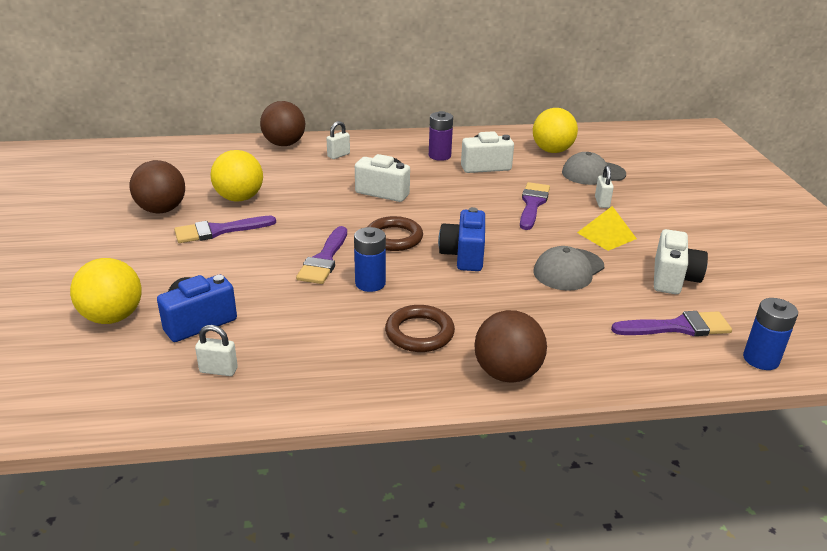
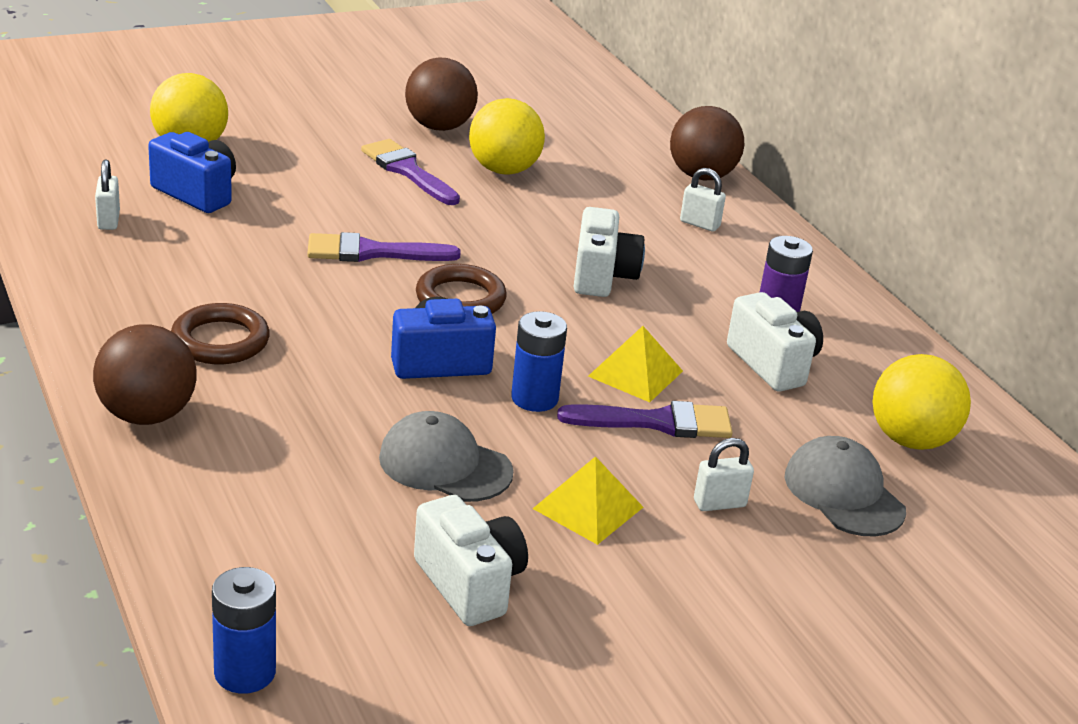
camera: 70 degrees right, 0 degrees up
blue battery [354,227,386,292] -> blue battery moved to [511,311,567,412]
purple brush [611,311,732,336] -> none
white camera [654,229,708,294] -> white camera turned 120 degrees counterclockwise [414,495,528,626]
none -> yellow pyramid [588,326,683,402]

